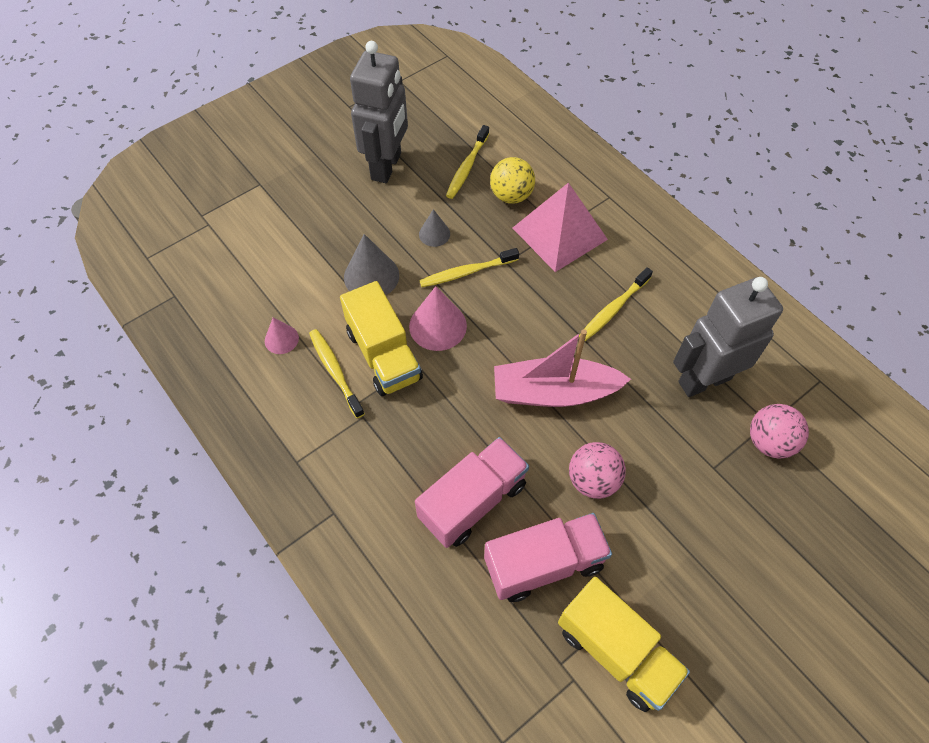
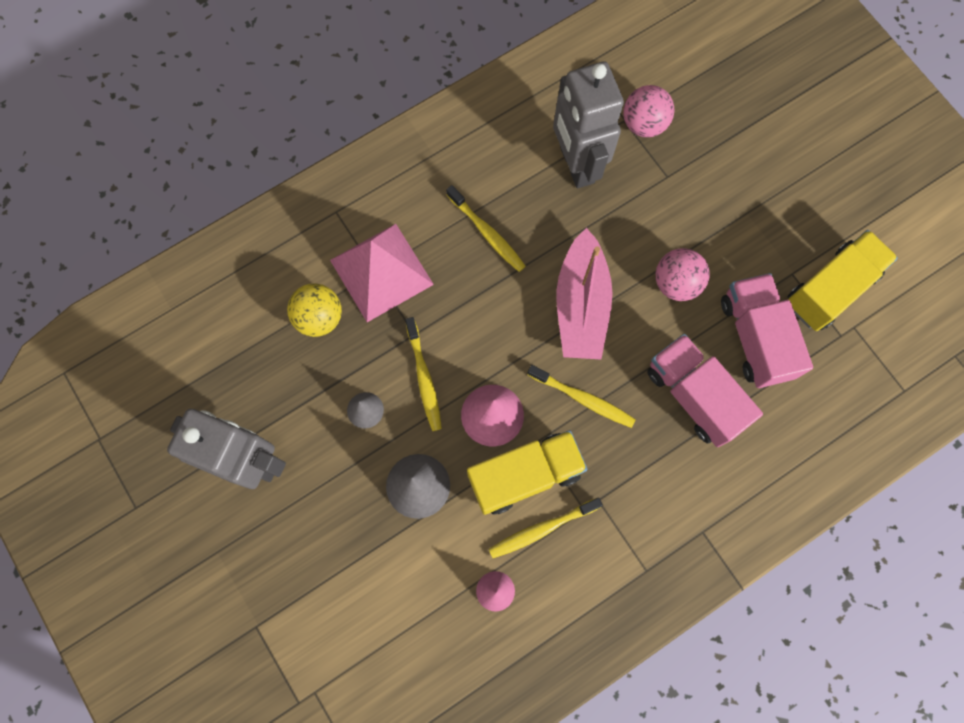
camera: 85 degrees left, 15 degrees up
yellow toothbrush [446,125,489,199] -> yellow toothbrush moved to [527,365,636,428]

